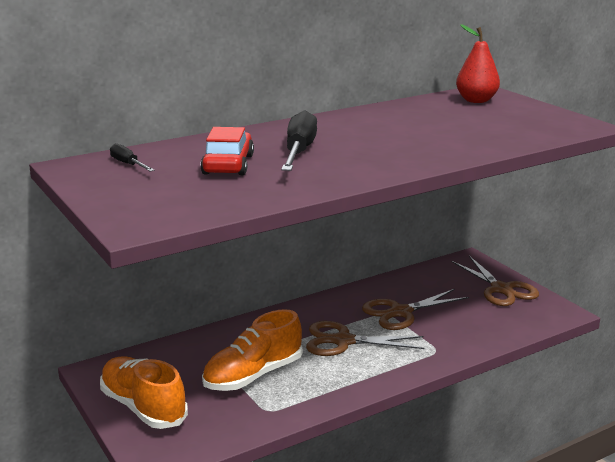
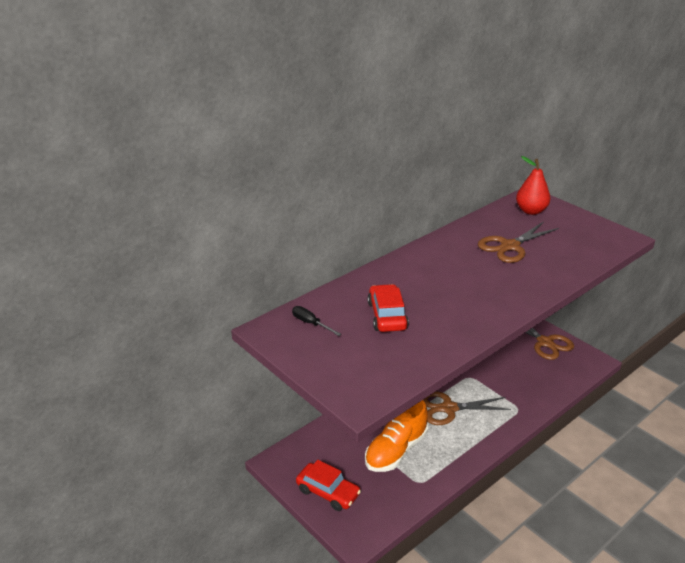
camera: 10 degrees left, 10 degrees up
orange shoe [100,356,188,429] -> red car [296,460,361,511]
black screwdriver [281,110,317,171] -> none
brown scissors [362,289,469,330] -> brown scissors moved to [478,222,559,263]

